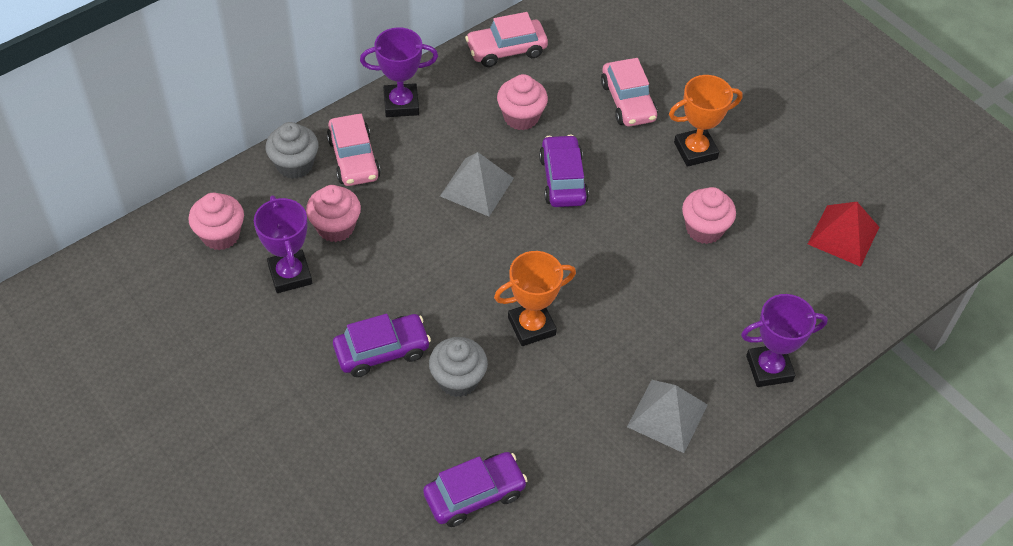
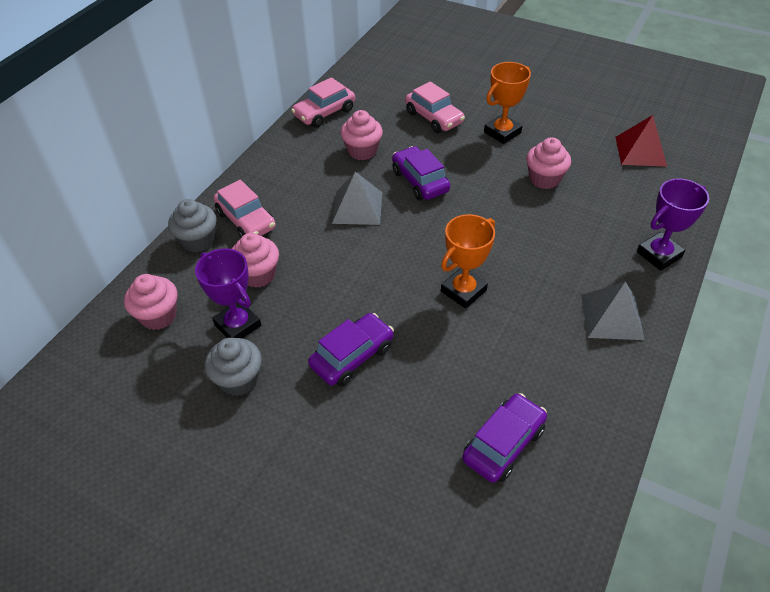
camera: 20 degrees left, 5 degrees down
purple trophy [360,27,438,117] -> none
grey cupcake [429,337,488,397] -> grey cupcake moved to [205,338,262,396]

